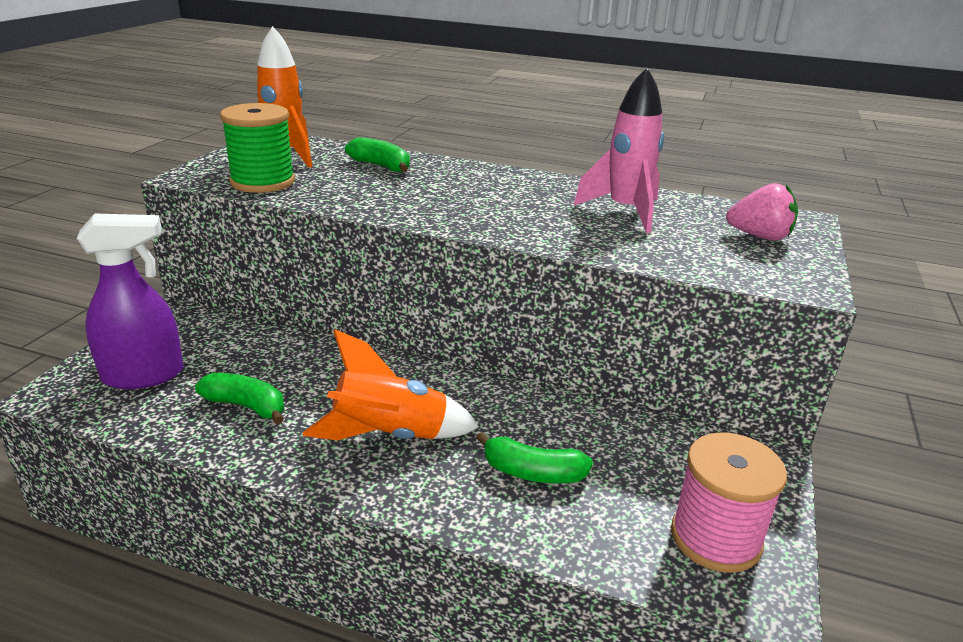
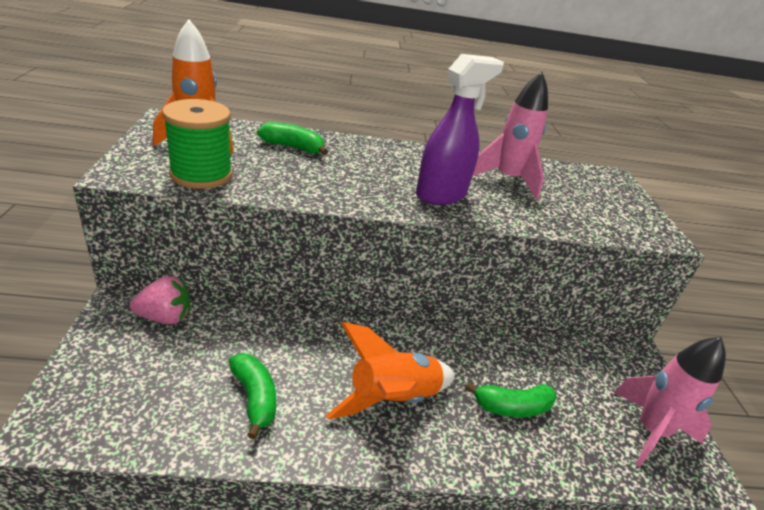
camera: 25 degrees left, 5 degrees up
purple spray bottle [77,213,184,389] -> purple spray bottle moved to [416,54,504,205]
green banana [195,373,284,424] -> green banana turned 60 degrees clockwise [229,353,276,439]
pink spool [671,432,787,573] -> pink rocket [614,337,726,467]
pink strawberry [726,183,798,241] -> pink strawberry moved to [130,276,190,324]

